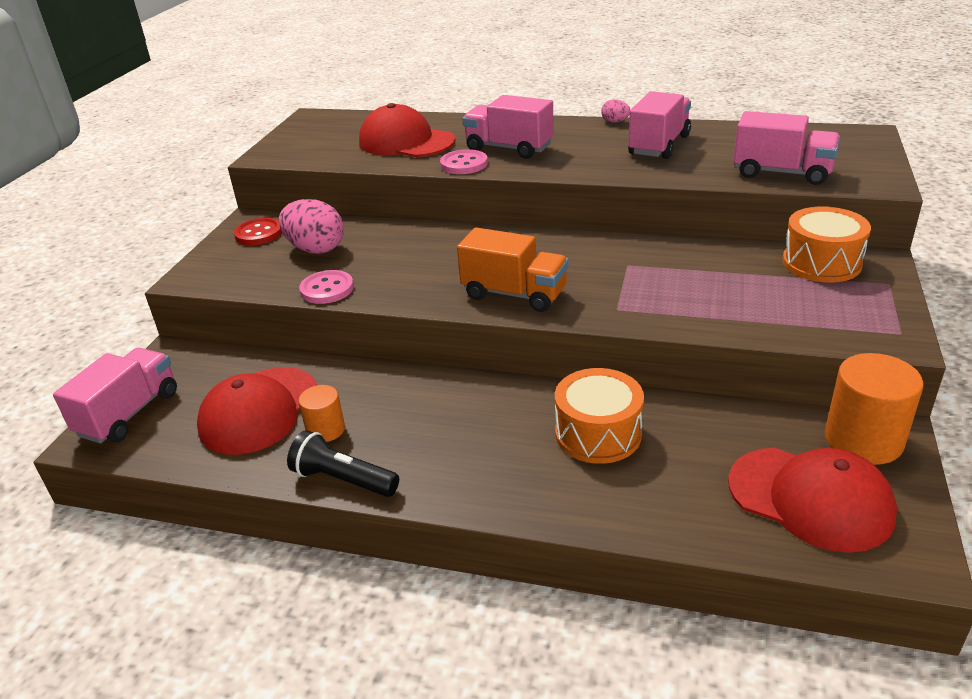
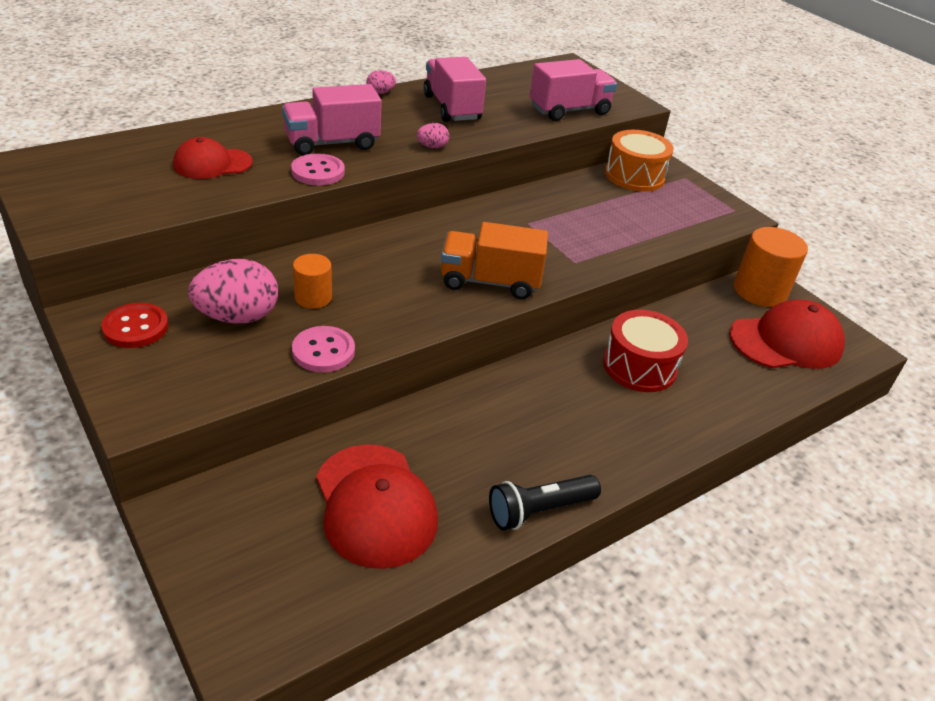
camera: 55 degrees left, 5 degrees up
pink truck [53,348,177,444] -> none
orange cylinder [298,385,345,442] -> orange cylinder moved to [293,254,332,309]
red cap [359,103,455,157] -> red cap [173,137,252,179], size x0.63
orange truck [457,227,569,312] -> orange truck turned 150 degrees counterclockwise [441,222,548,299]
orange drum [555,368,644,464] -> red drum [603,310,688,392]
none -> pink egg [417,123,449,148]

